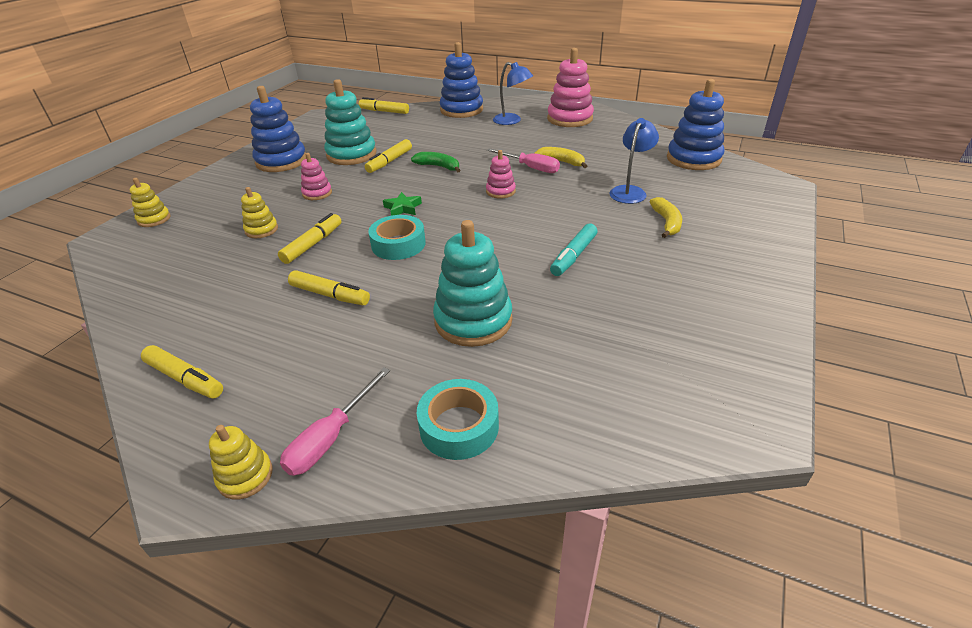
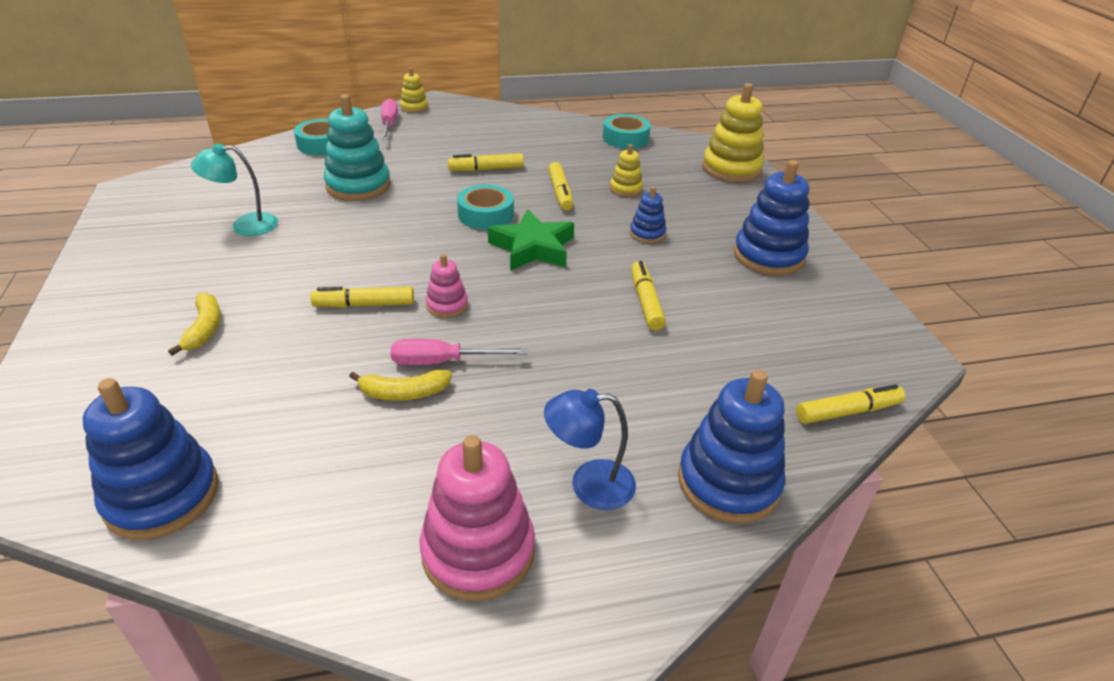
camera: 140 degrees right, 0 degrees up
yellow stacking toy [129,178,170,227] -> yellow stacking toy [702,83,764,182], size x1.91
yellow marker [141,345,223,399] -> yellow marker moved to [310,286,414,308]
pink stacking toy [301,153,332,200] -> blue stacking toy [630,186,666,243]
turquoise stacking toy [324,79,376,165] -> none
green star [383,192,422,216] -> green star [488,210,574,271], size x1.90
green banana [411,152,460,172] -> none
turquoise marker [550,223,598,276] -> none
blue lamp [609,118,659,204] -> none
yellow banana [649,197,682,238] -> yellow banana turned 150 degrees counterclockwise [168,292,221,356]
none -> turquoise lamp [191,143,278,236]
none -> turquoise tape [603,114,650,149]

